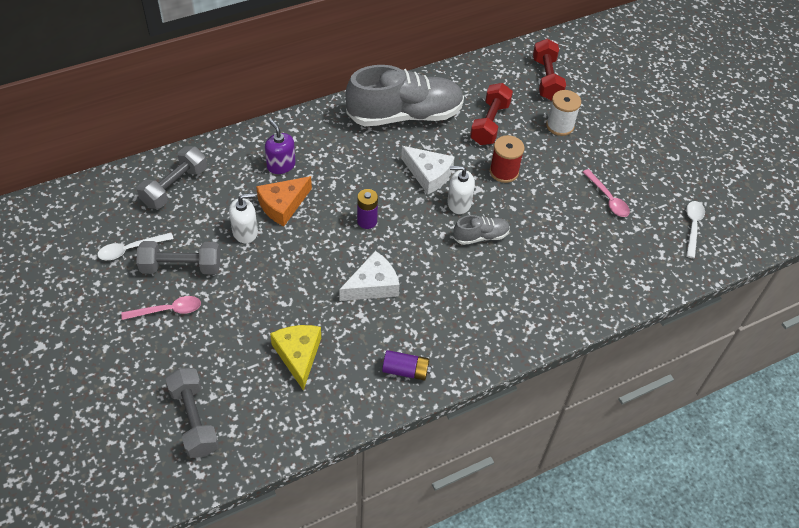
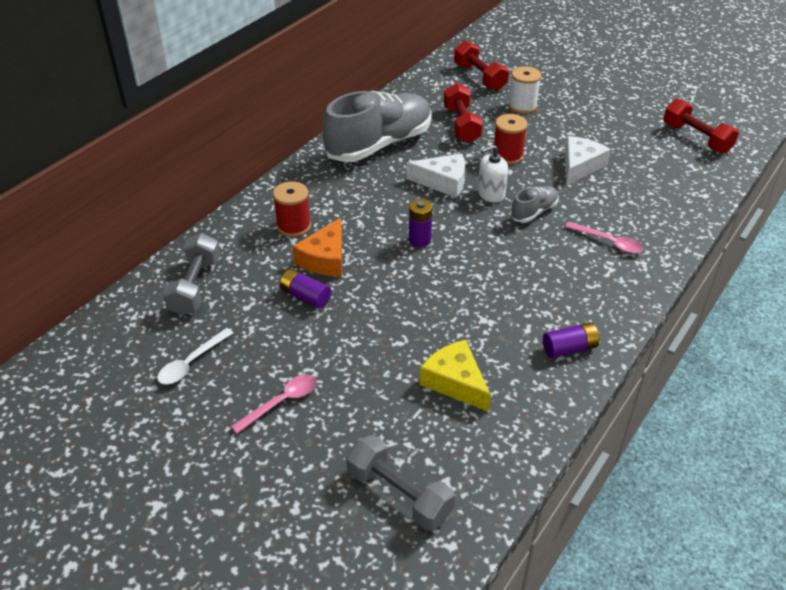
camera: 25 degrees left, 10 degrees down
grey dumbbell [136,241,220,274] -> none
white soap dispenser [229,193,258,243] -> purple battery [280,269,331,309]
purple soap dispenser [265,120,296,174] -> red spool [273,181,311,237]
white cheese [339,251,400,301] -> white cheese moved to [565,136,611,185]
pink spoon [583,169,630,217] -> pink spoon moved to [565,222,643,253]
white spoon [686,201,705,258] -> red dumbbell [663,99,739,154]

